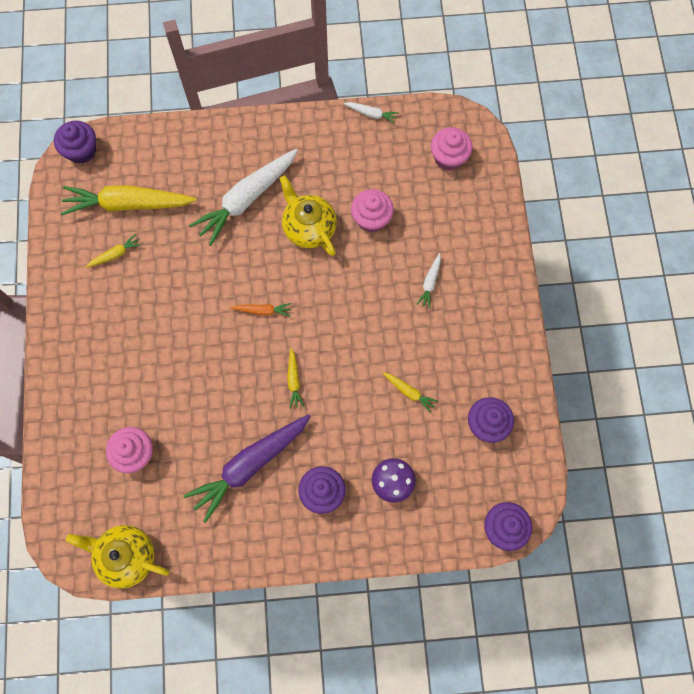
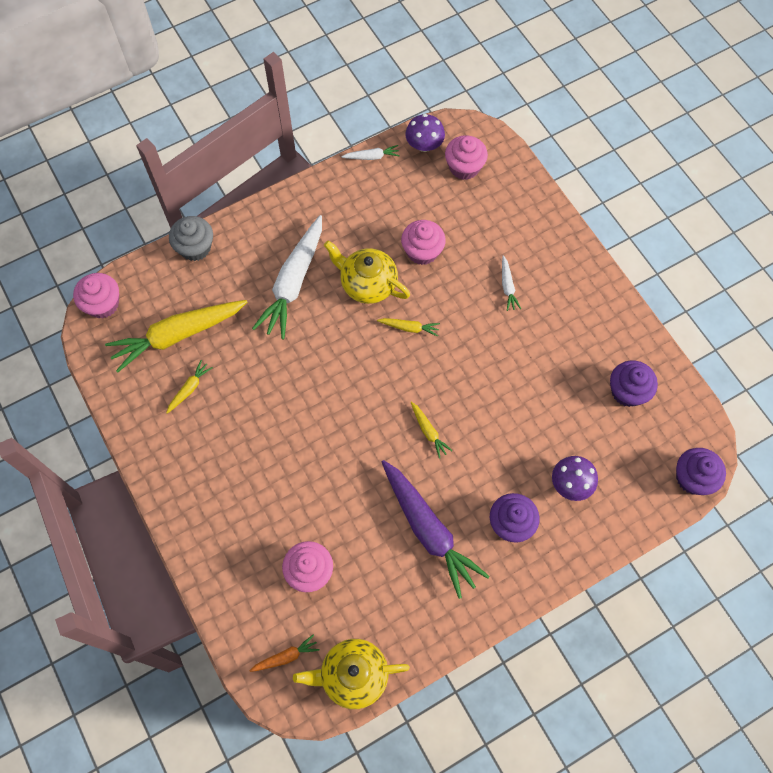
camera: 25 degrees left, 5 degrees down
purple cupcake [54,121,96,164] -> pink cupcake [73,273,119,318]
purple carrot [184,414,311,523] -> purple carrot turned 60 degrees counterclockwise [382,460,490,599]
orange carrot [231,303,291,317] -> orange carrot moved to [249,635,320,672]
yellow carrot [383,372,438,413] -> yellow carrot moved to [377,318,440,337]
none -> grey cupcake [169,216,213,261]
none -> purple mushroom [405,114,445,152]

